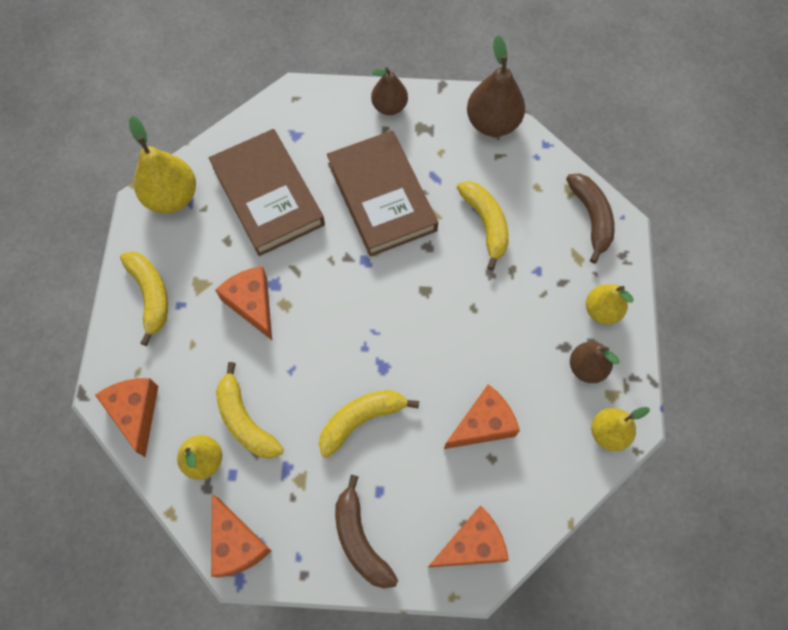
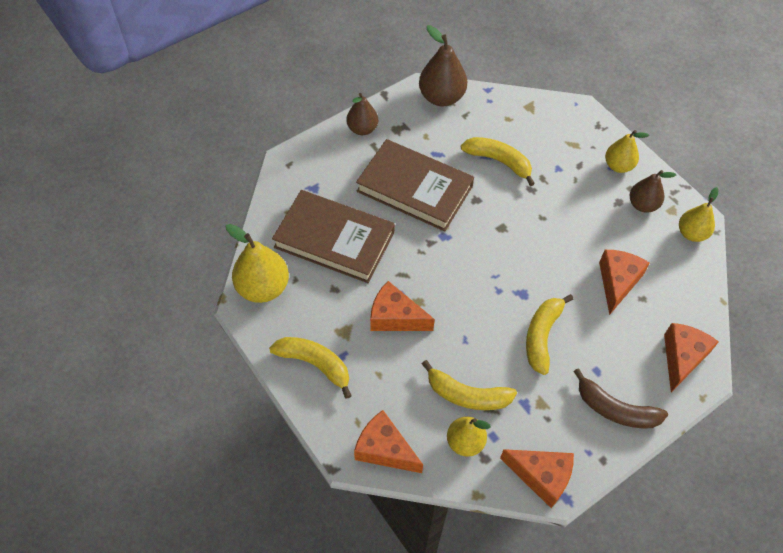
camera: 40 degrees left, 10 degrees down
brown banana [566,173,615,264] -> none

